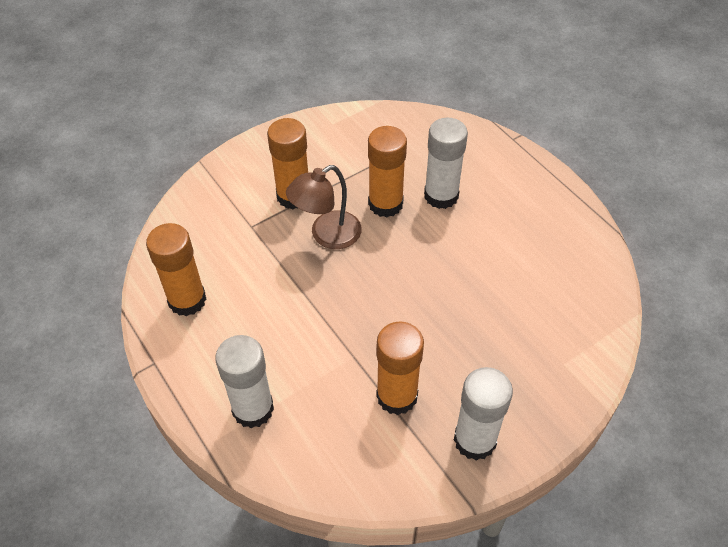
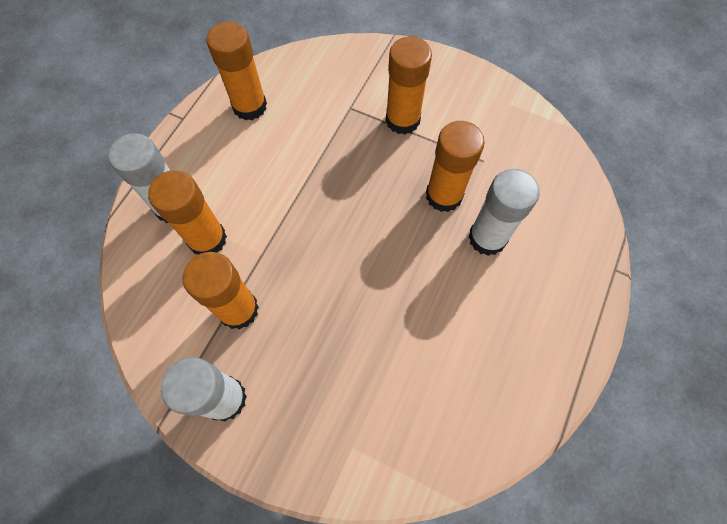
camera: 60 degrees right, 15 degrees up
brown lamp [286,165,362,249] -> none
none -> orange glue stick [148,170,227,254]

